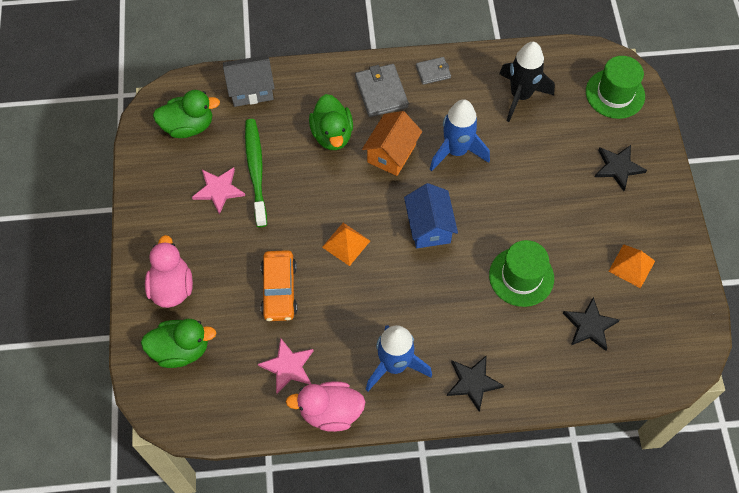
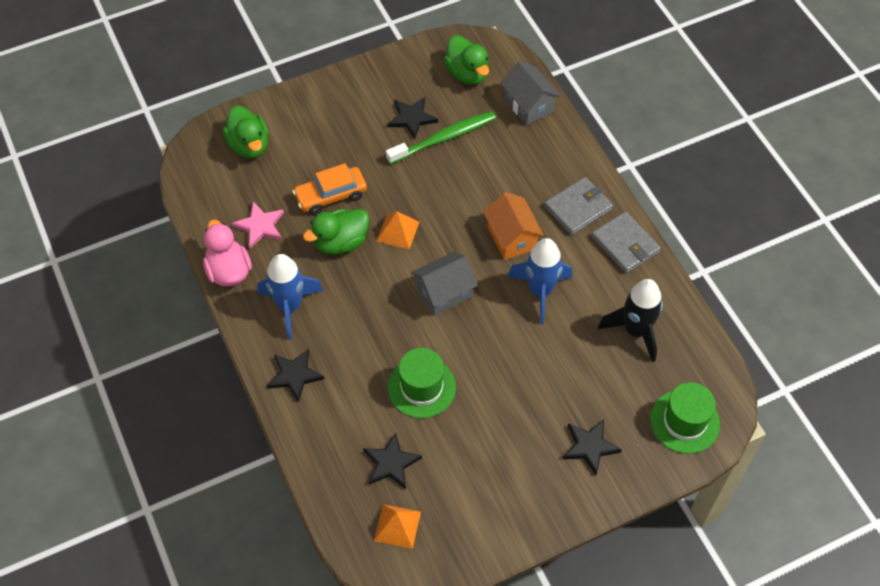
camera: 70 degrees right, 5 degrees down
pink duck [145,235,193,308] -> none
pink star [192,167,245,215] -> black star [388,97,438,139]
green duck [309,94,353,150] -> green duck moved to [303,209,369,255]
orange house [362,111,422,176] -> orange house turned 60 degrees clockwise [483,192,544,260]
blue house [404,183,458,248] -> grey house [411,251,478,316]
grey wallet [416,57,451,85] -> grey wallet [592,211,661,274], size x1.69
orange pyramid [609,244,655,288] -> orange pyramid moved to [374,504,421,549]

